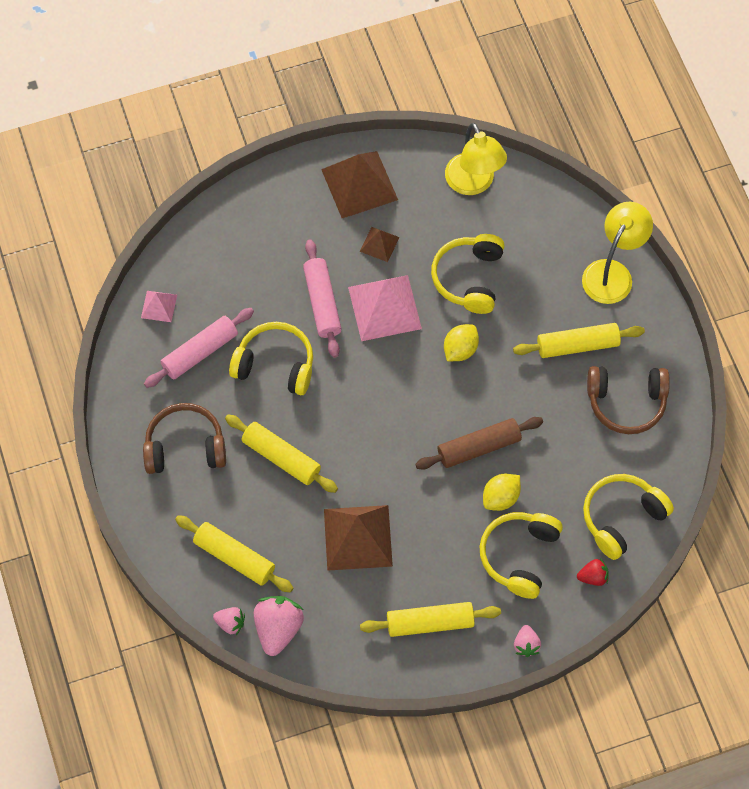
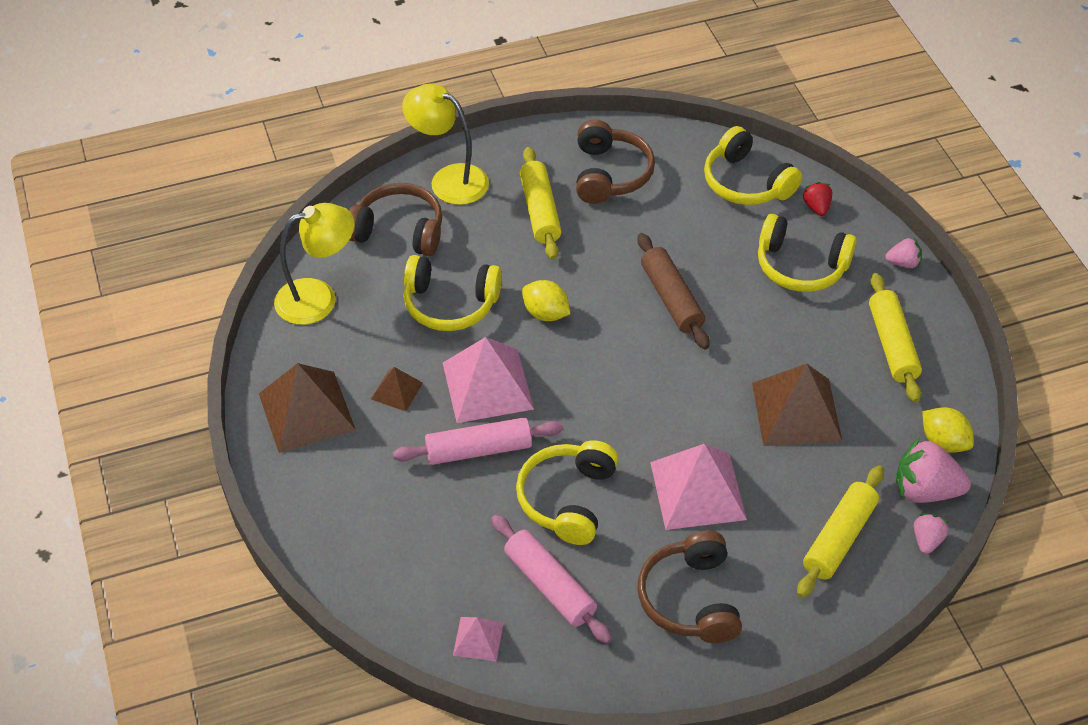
camera: 90 degrees left, 15 degrees down
yellow rolling pin [225,415,338,493] -> pink pyramid [650,444,747,530]
yellow lemon [483,474,521,511] -> yellow lemon moved to [922,407,974,453]
none -> brown headphones [349,183,442,256]

